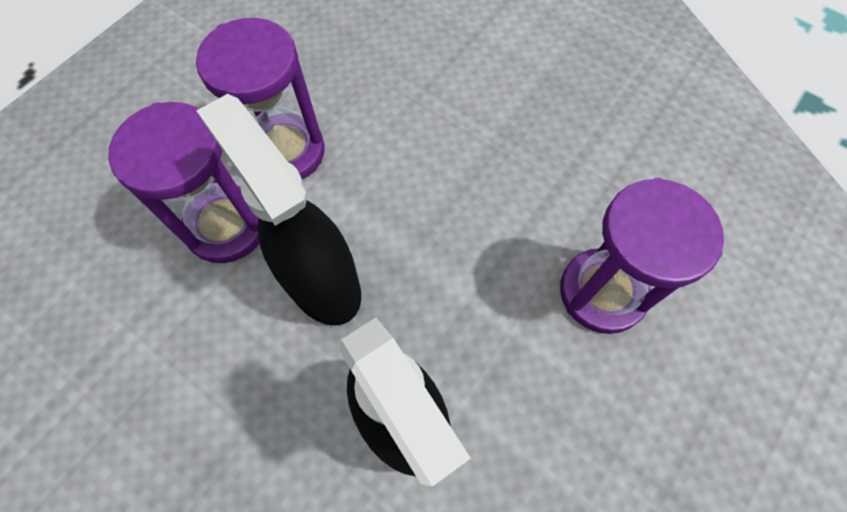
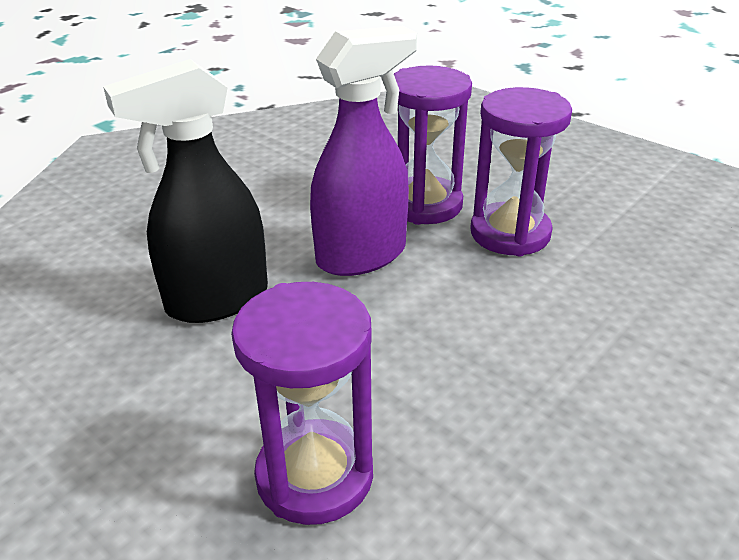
camera: 95 degrees right, 30 degrees down
black spray bottle [196,94,361,325] -> purple spray bottle [310,26,417,276]

